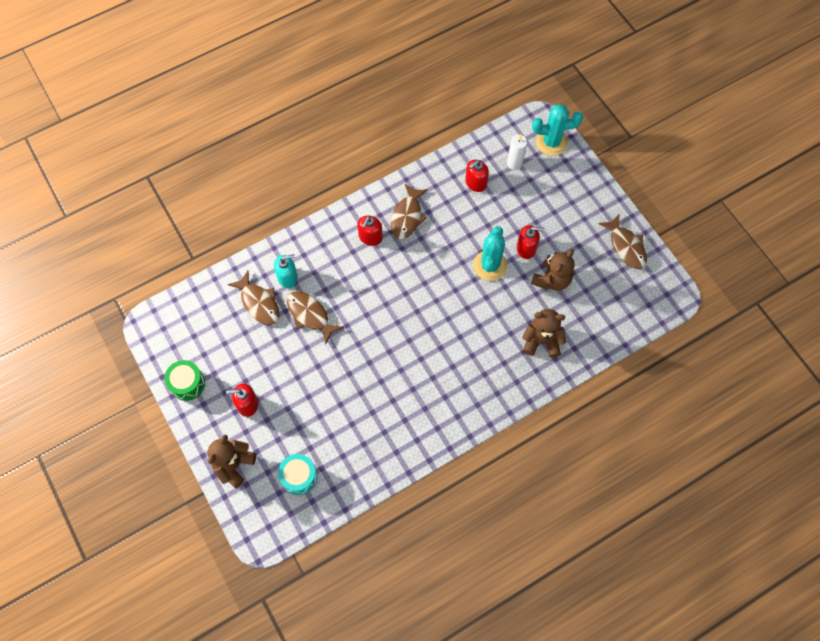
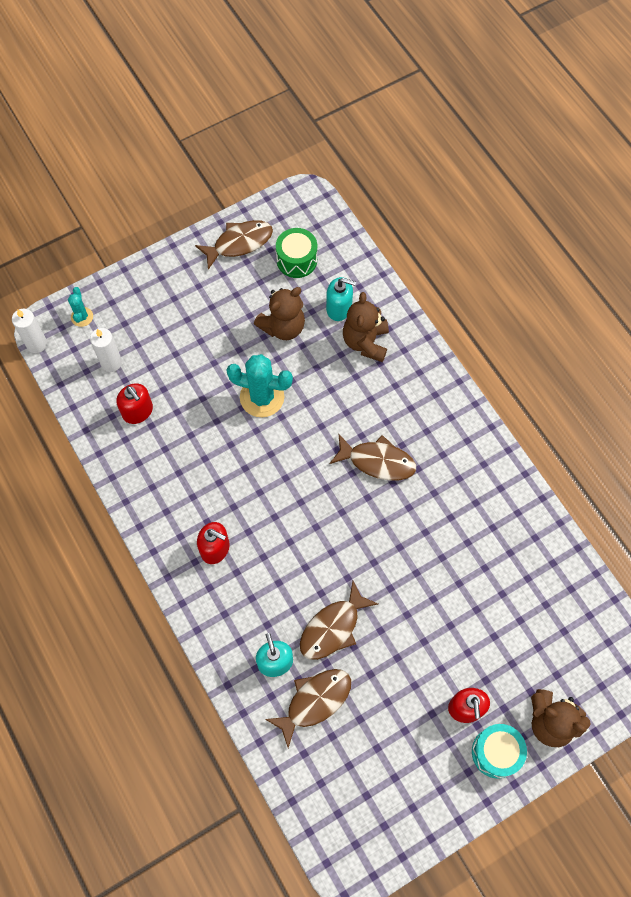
camera: 90 degrees left, 0 degrees up
green drum [164,360,205,401] -> green drum moved to [276,228,317,278]
turquoise drum [278,454,317,495] -> turquoise drum moved to [472,724,527,779]
brown fish [391,183,428,239] -> brown fish moved to [329,434,416,481]
red soap dispenser [517,225,545,259] -> none
brown teddy bear [531,249,575,291] -> brown teddy bear turned 105 degrees clockwise [254,287,305,340]
turquoise cactus [532,104,583,156] -> turquoise cactus [68,287,93,327], size x0.52
none -> white candle [12,309,47,353]
none -> turquoise soap dispenser [326,277,356,321]

